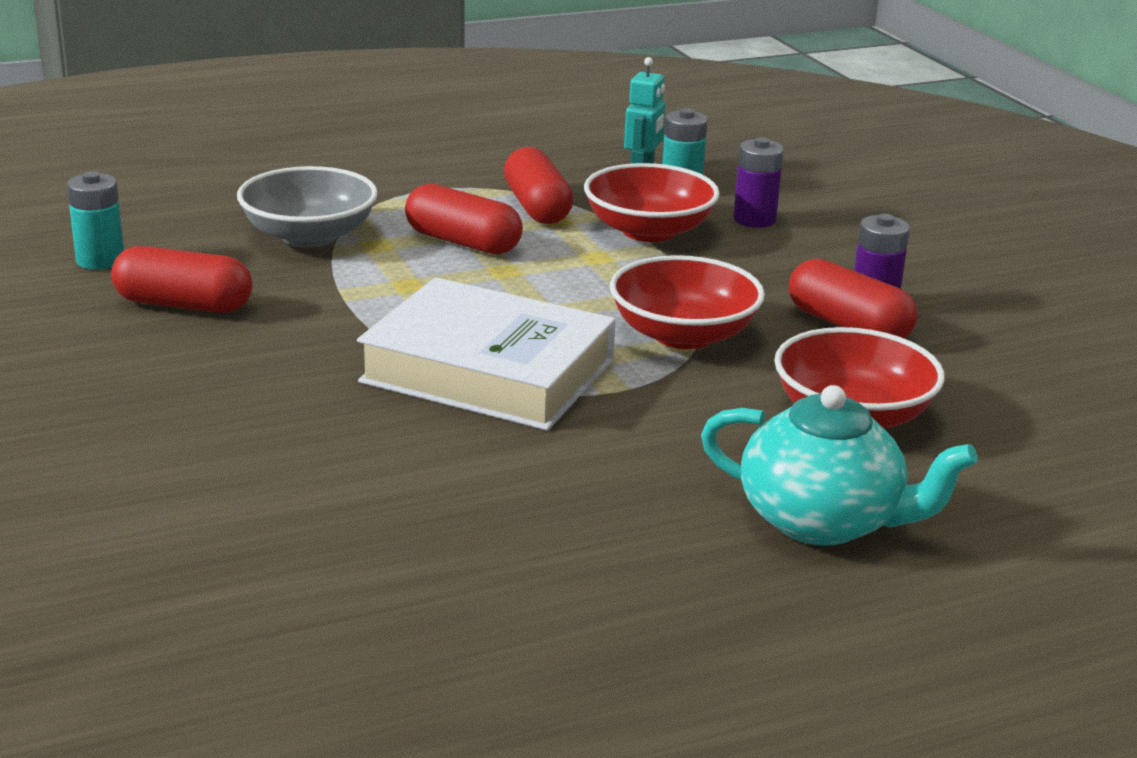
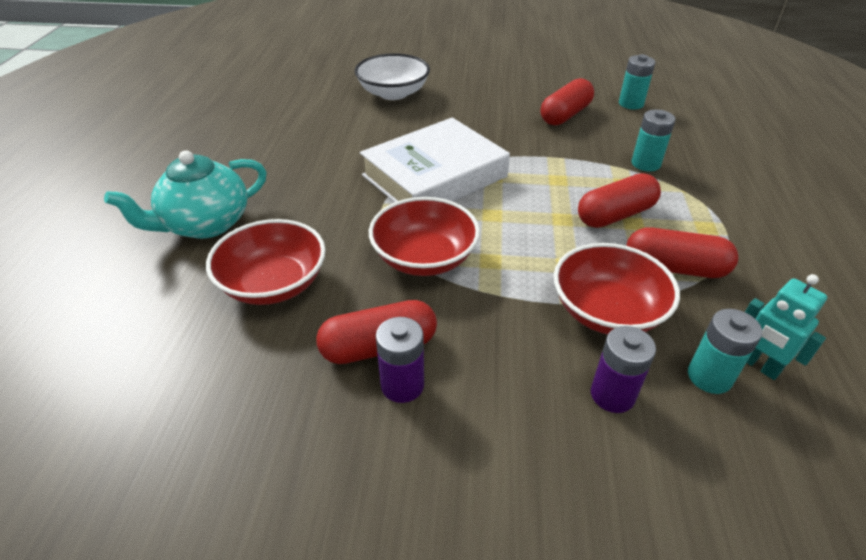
camera: 120 degrees right, 15 degrees up
grey bowl [237,166,378,247] -> turquoise battery [631,110,675,171]
none -> white bowl [355,53,430,100]

